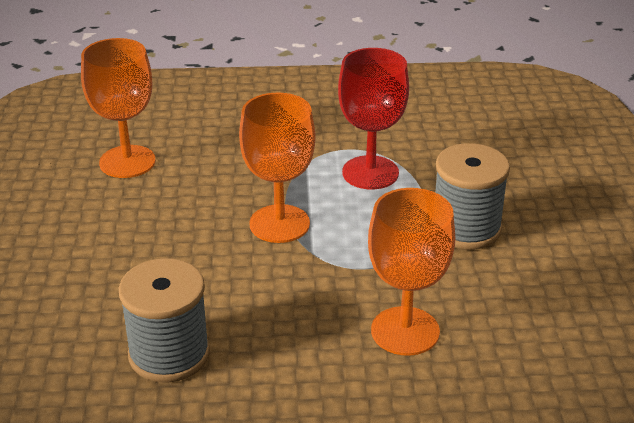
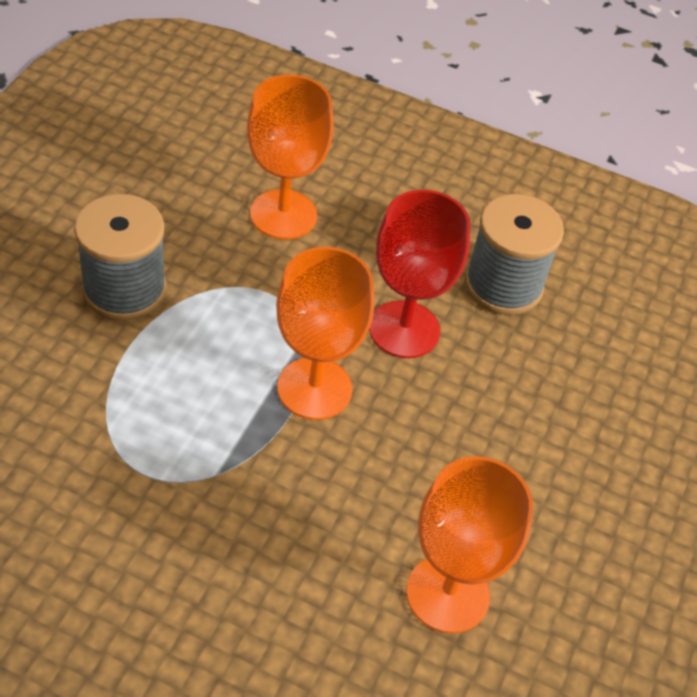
camera: 160 degrees left, 15 degrees up
red goblet [338,48,409,189] -> red goblet moved to [369,189,471,358]

